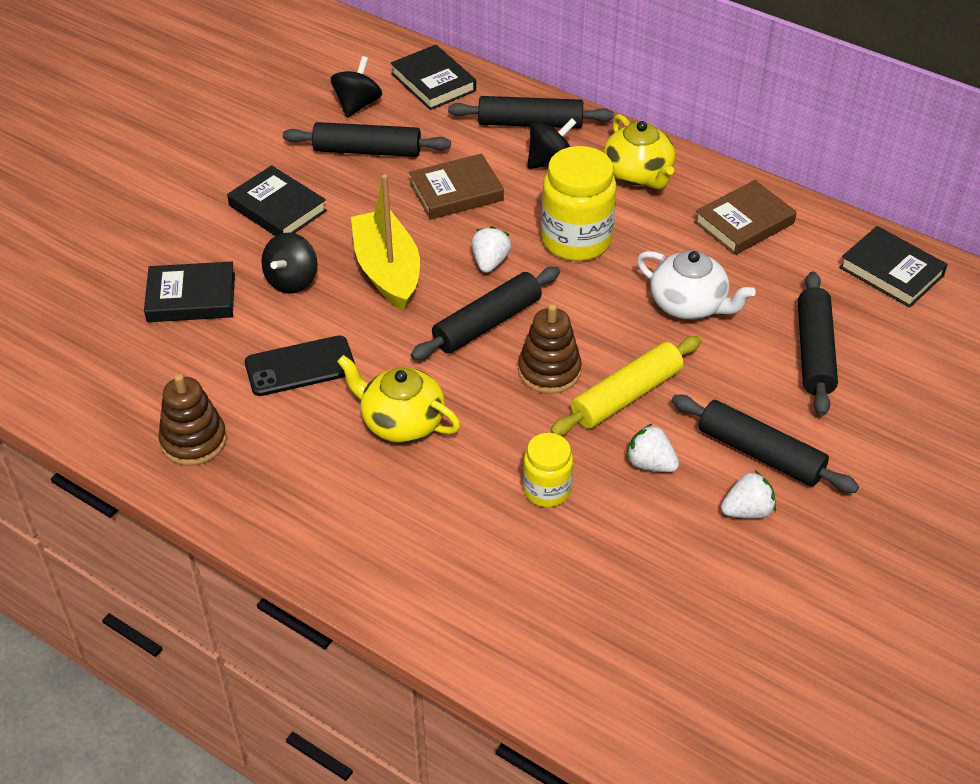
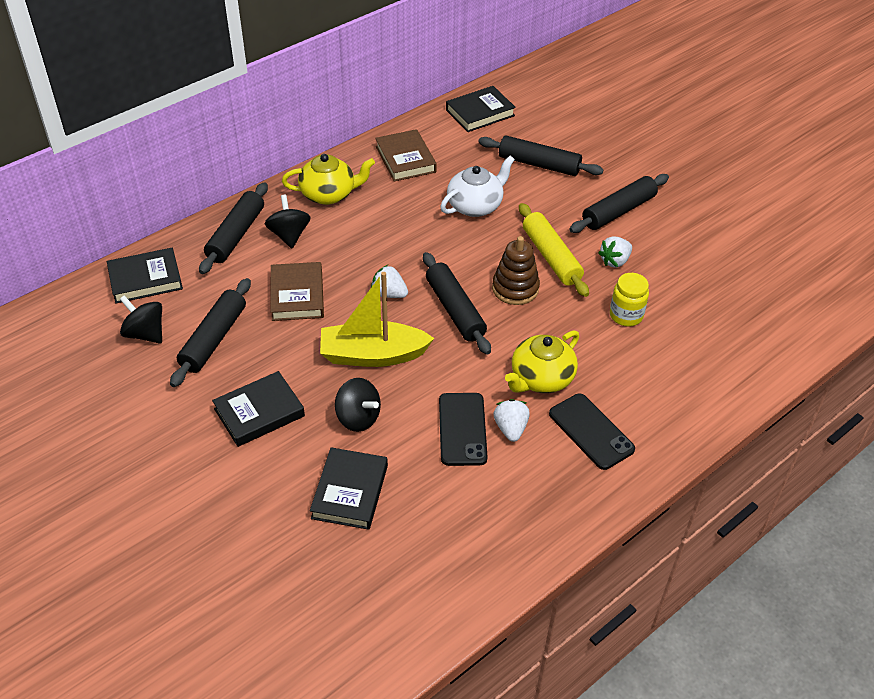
camera: 75 degrees left, 0 degrees up
brown stacking toy [158,374,227,466] -> none
yellow jar [541,146,616,261] -> none
white strawberry [721,471,776,519] -> white strawberry moved to [493,399,530,442]
none -> black phone [549,394,635,470]

